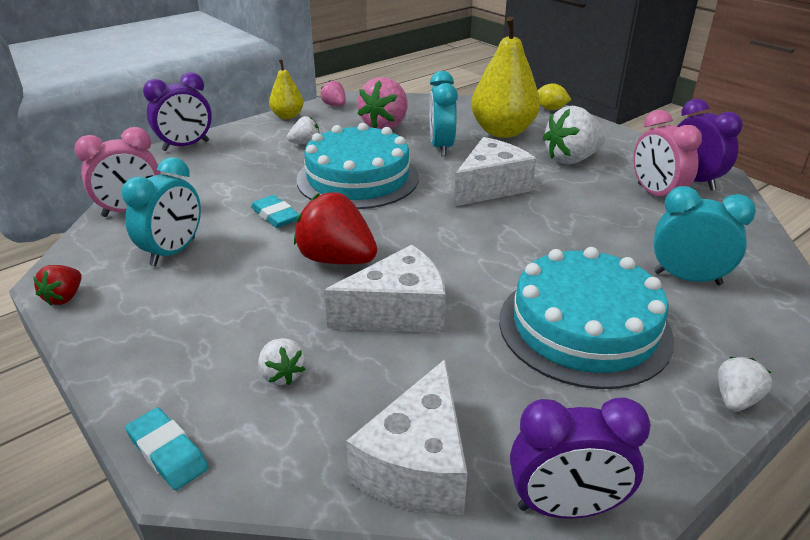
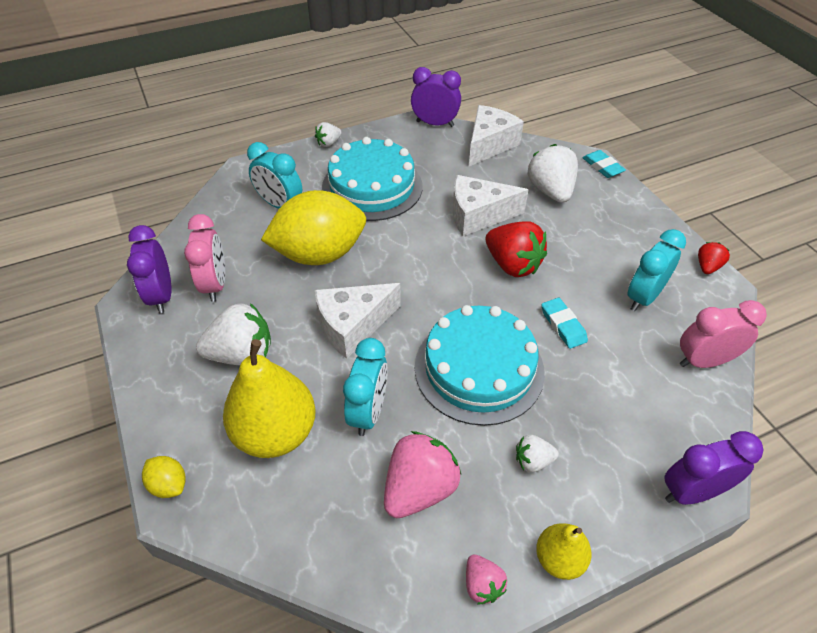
camera: 165 degrees left, 15 degrees up
white strawberry [258,338,306,385] -> white strawberry [528,144,578,203], size x1.92
none -> yellow lemon [261,190,366,265]

